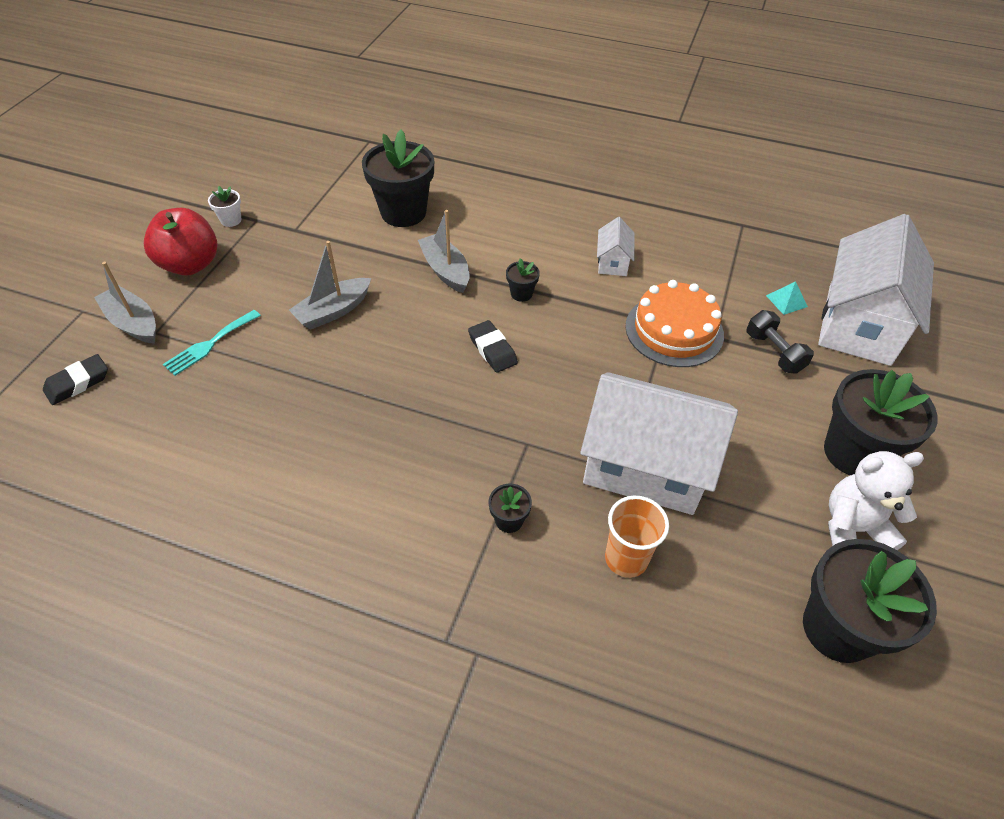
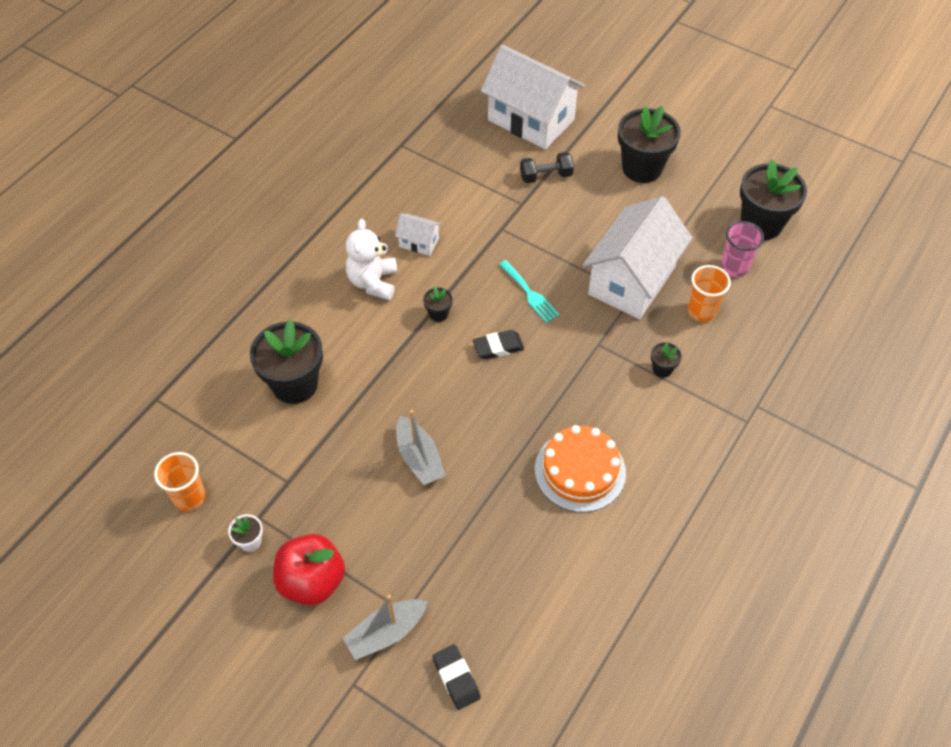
camera: 75 degrees left, 5 degrees up
turquoise fork [163,310,261,376] -> turquoise fork moved to [499,260,559,323]
grey boat [418,210,470,293] -> none
orange cake [625,280,724,367] -> orange cake moved to [535,425,626,512]
turquoise pyramid [766,281,808,315] -> none
white teddy bear [828,451,924,550] -> white teddy bear moved to [346,219,397,300]
none -> orange cup [154,452,206,511]
none -> pink cup [721,221,764,277]

